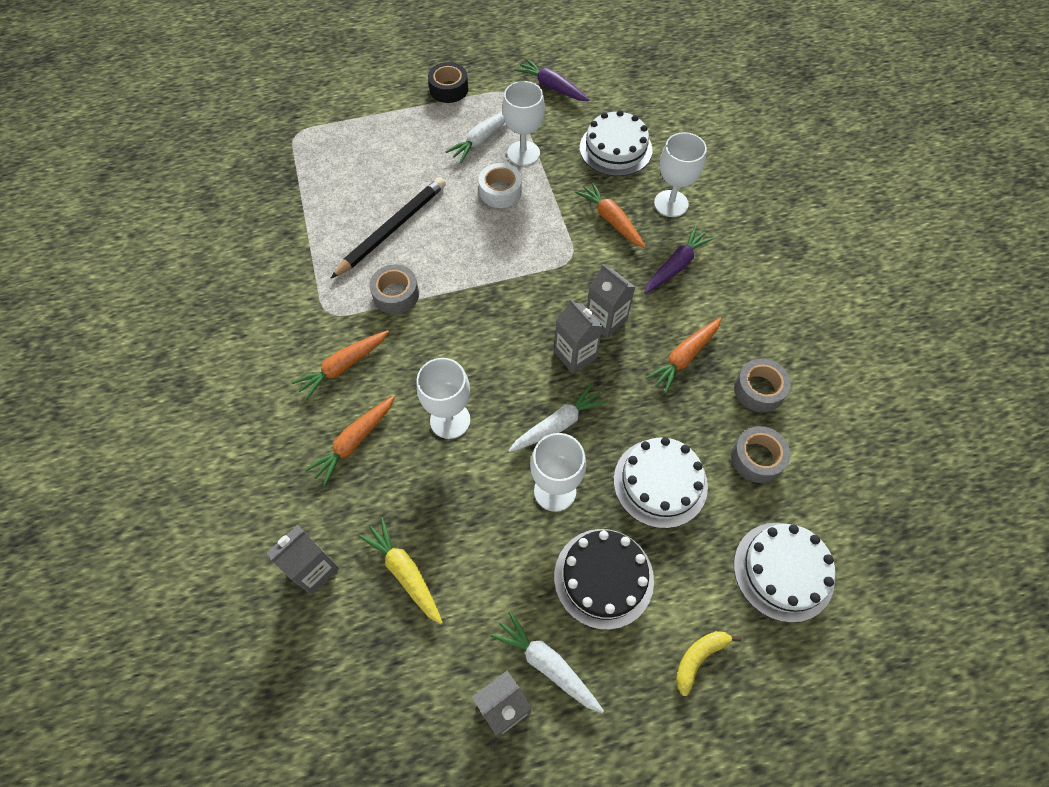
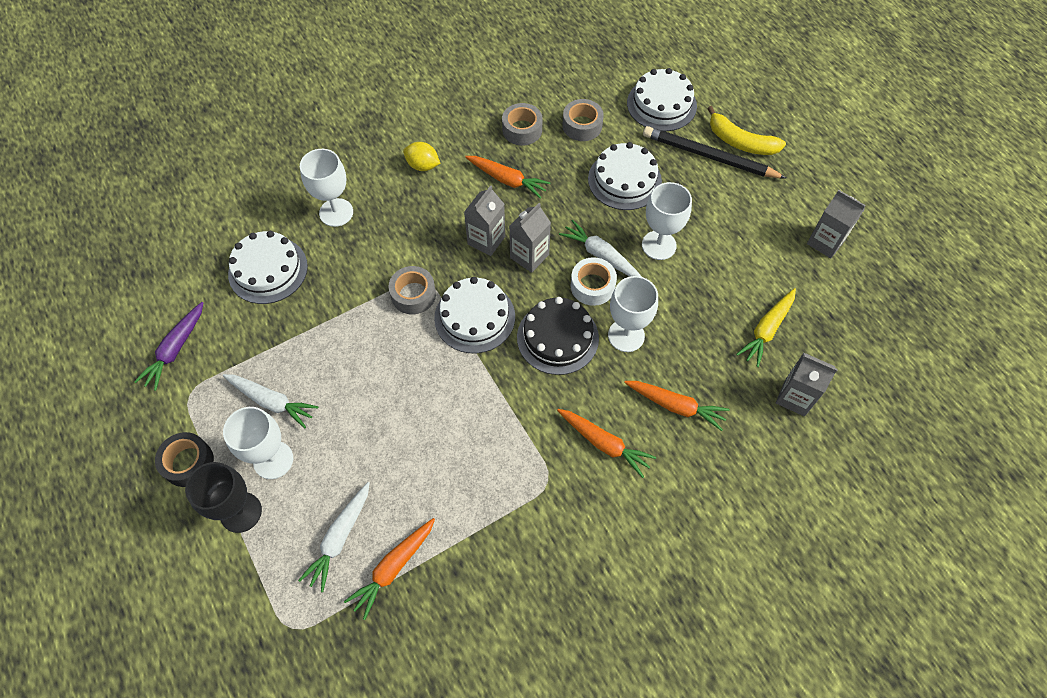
camera: 105 degrees left, 0 degrees up
black pencil [330,177,446,279] -> black pencil moved to [643,126,786,178]
grey tape [369,265,419,314] -> grey tape moved to [388,266,436,314]
white tape [479,163,522,208] -> white tape moved to [571,257,617,306]
white carrot [491,611,604,713] -> white carrot moved to [298,482,370,592]
white goblet [502,81,545,166] -> white goblet moved to [223,407,293,479]
black cake [554,529,654,630] -> black cake moved to [517,297,599,375]
orange carrot [575,182,646,248] -> orange carrot moved to [344,518,435,620]
purple carrot [645,226,714,293] -> none
yellow banana [676,631,742,696] -> yellow banana [707,106,786,155], size x1.50
none -> black goblet [185,462,262,533]
none -> yellow lemon [403,142,440,171]
none -> white cake [434,277,515,353]

